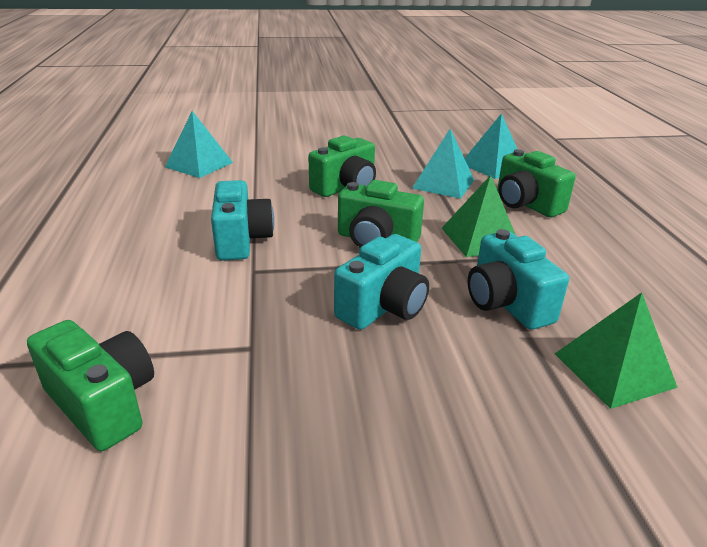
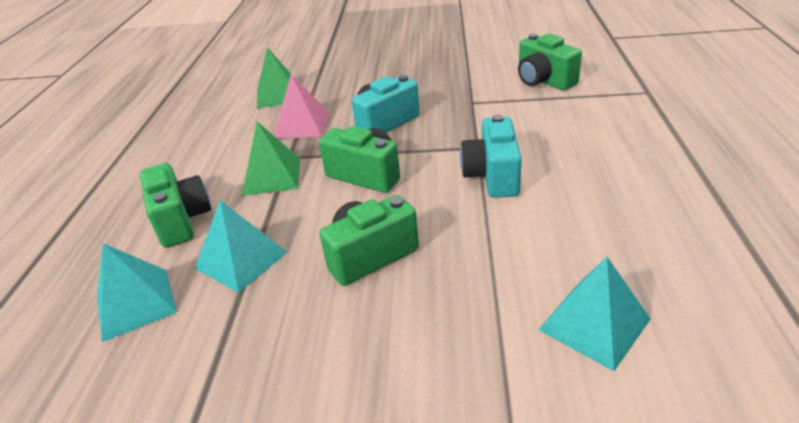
camera: 165 degrees left, 5 degrees up
turquoise camera [468,229,569,330] -> pink pyramid [274,74,330,139]

